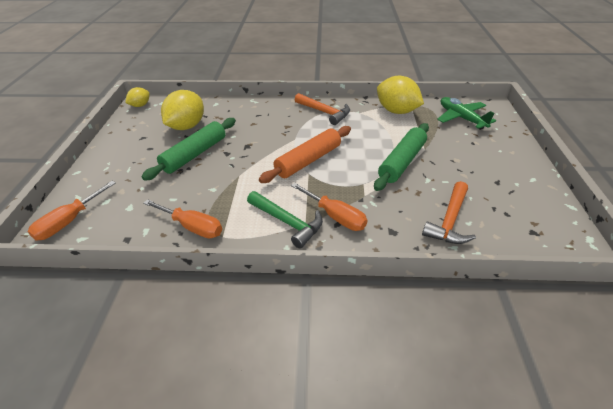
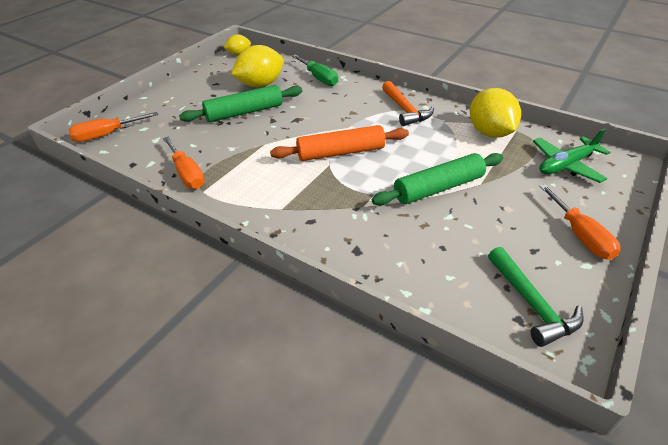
camera: 30 degrees right, 0 degrees up
green hammer [247,191,323,249] -> green hammer moved to [488,247,584,347]
orange screwdriver [291,183,367,231] -> orange screwdriver moved to [539,184,620,260]
orange hammer [422,181,476,244] -> none
green plane [437,97,496,130] -> green plane turned 120 degrees counterclockwise [533,129,611,183]
none -> green screwdriver [292,54,338,86]

